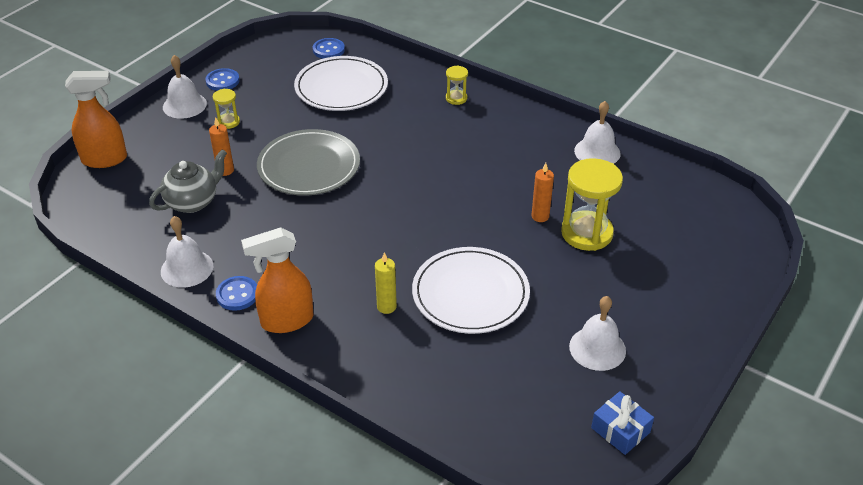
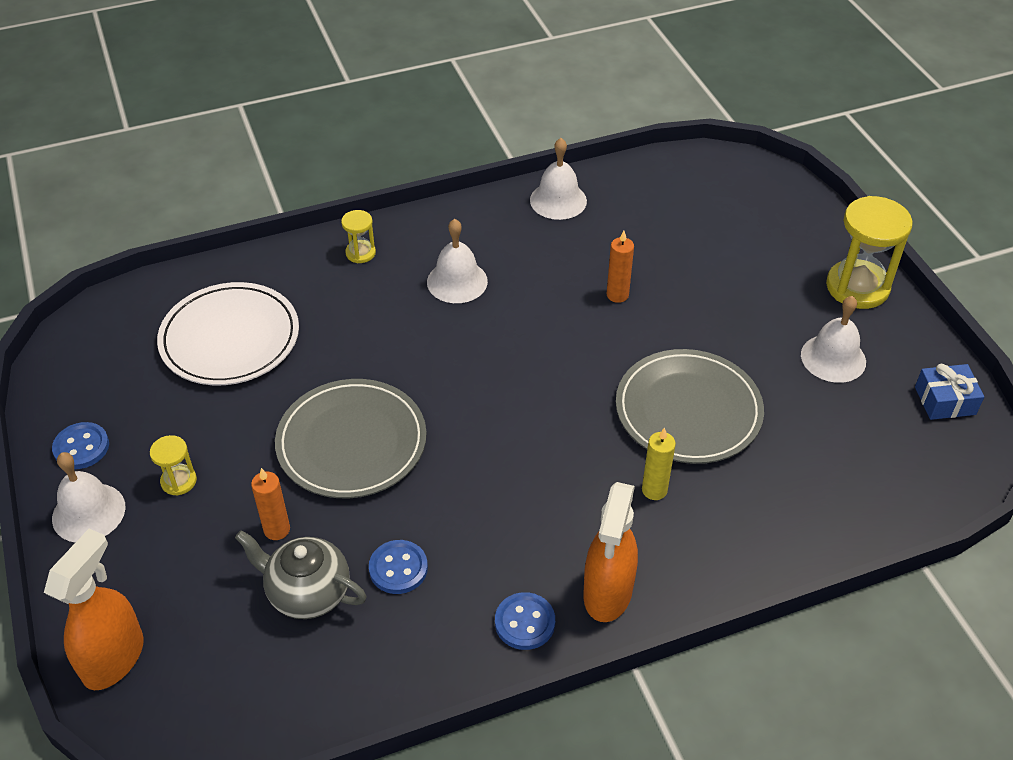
camera: 55 degrees left, 5 degrees up
grey teapot [149,150,227,213] -> grey teapot turned 60 degrees counterclockwise [235,530,366,619]
white bell [161,216,213,288] -> white bell moved to [427,219,488,303]
blue button [313,38,345,59] -> blue button moved to [369,540,428,594]
white plate [412,247,530,334] -> grey plate [616,349,764,464]
yellow hourglass [561,158,623,251] -> yellow hourglass moved to [826,196,913,309]

